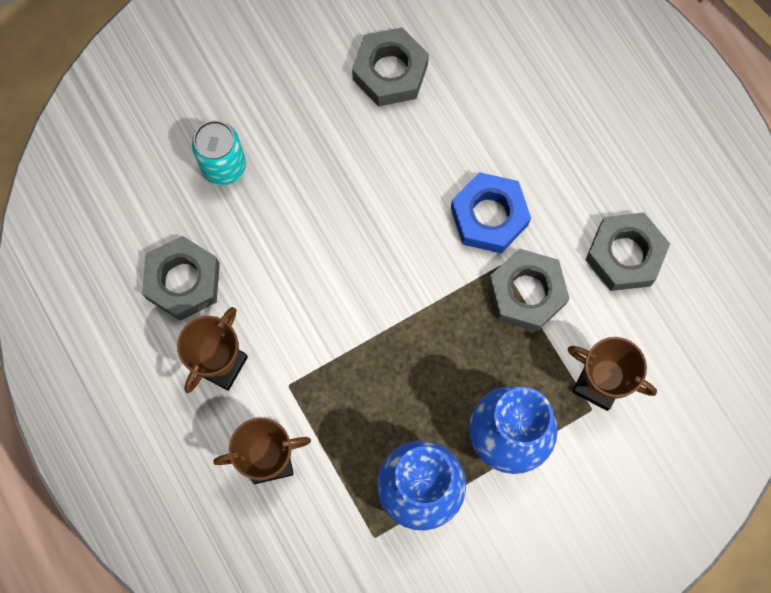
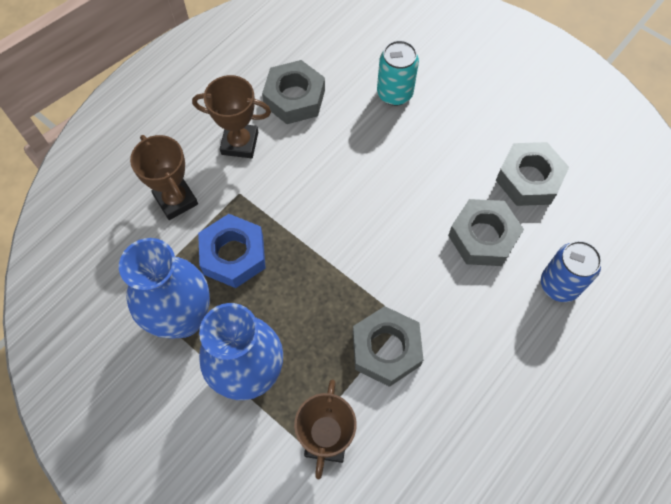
camera: 70 degrees right, 10 degrees down
blue nut [451,172,531,253] -> blue nut moved to [198,214,266,288]
grey nut [586,213,670,291] -> grey nut moved to [448,199,524,266]
none -> blue can [541,241,602,302]

